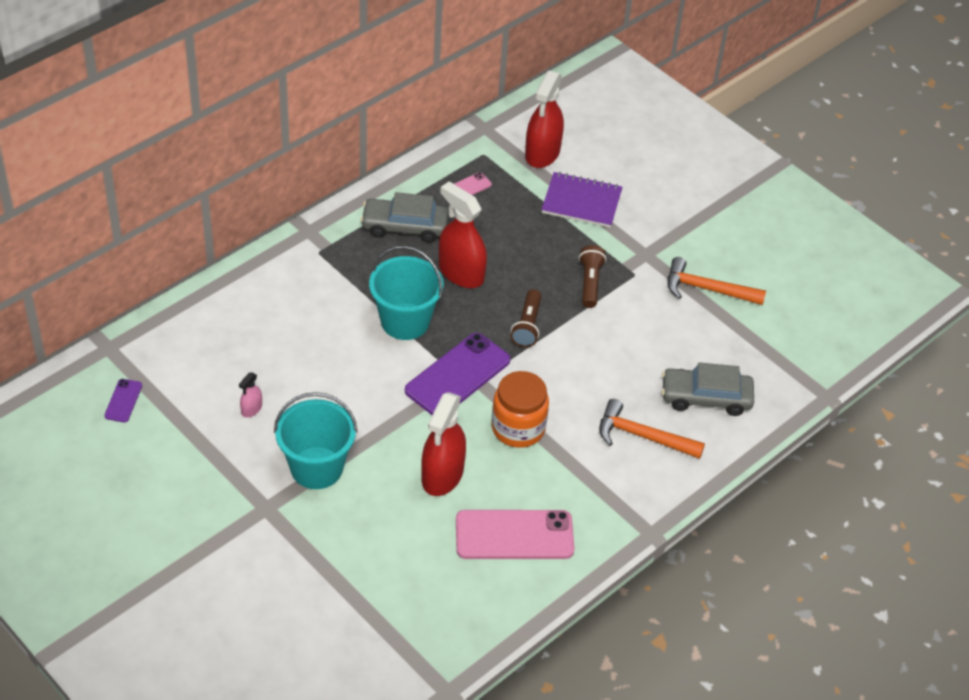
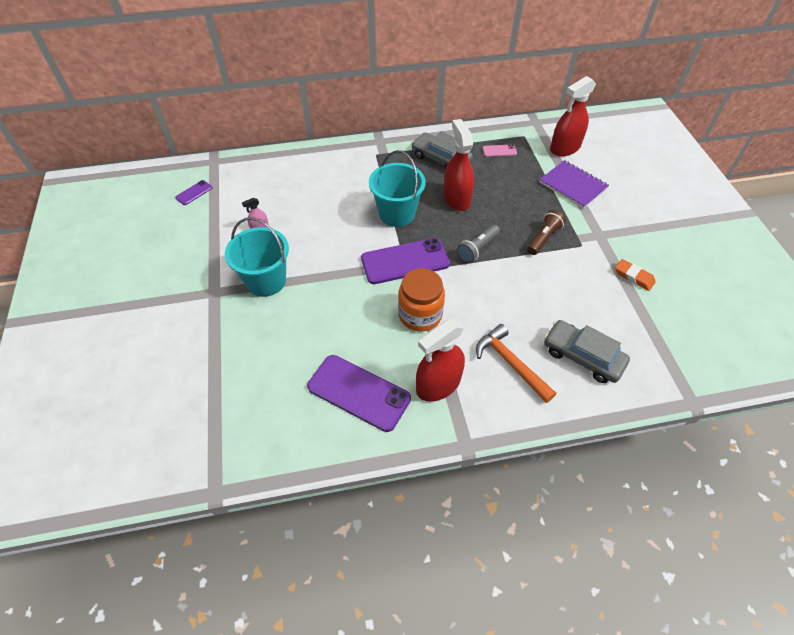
camera: 35 degrees right, 5 degrees up
red spray bottle [421,392,466,496] -> red spray bottle moved to [416,319,465,402]
pink phone [456,510,574,559] -> purple phone [307,355,411,432]
brown flashlight [511,289,541,347] -> grey flashlight [457,225,500,263]
orange hammer [668,257,766,305] -> orange eraser [615,259,656,291]

